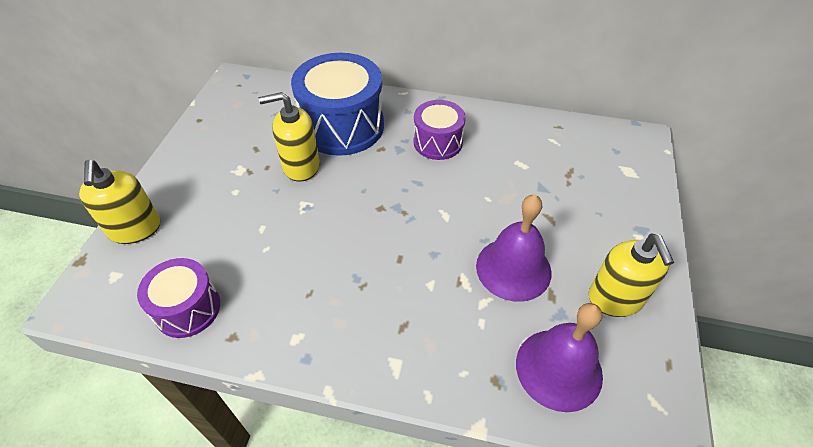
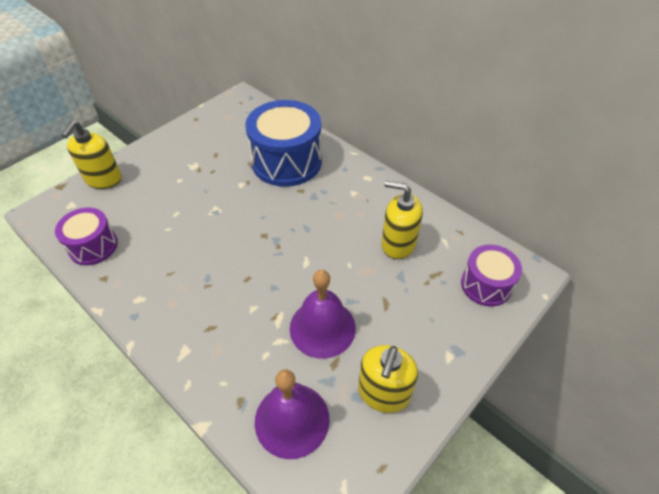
camera: 30 degrees right, 0 degrees up
yellow soap dispenser [259,92,320,182] -> yellow soap dispenser moved to [381,181,423,259]
purple drum [414,100,466,160] -> purple drum moved to [461,245,522,307]

